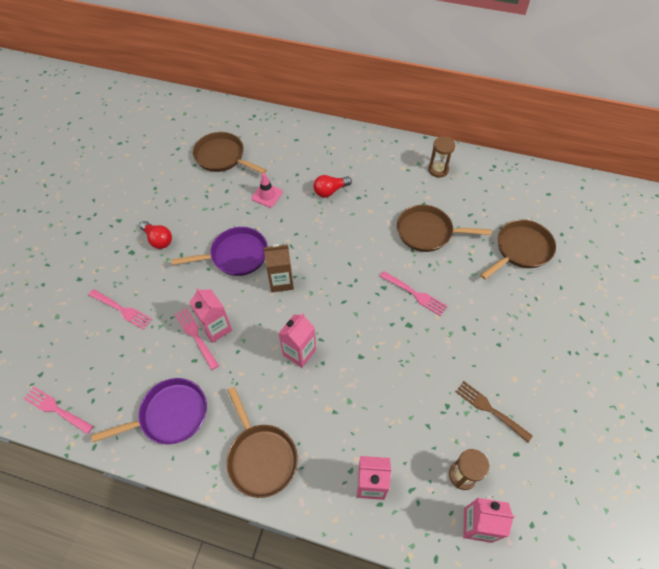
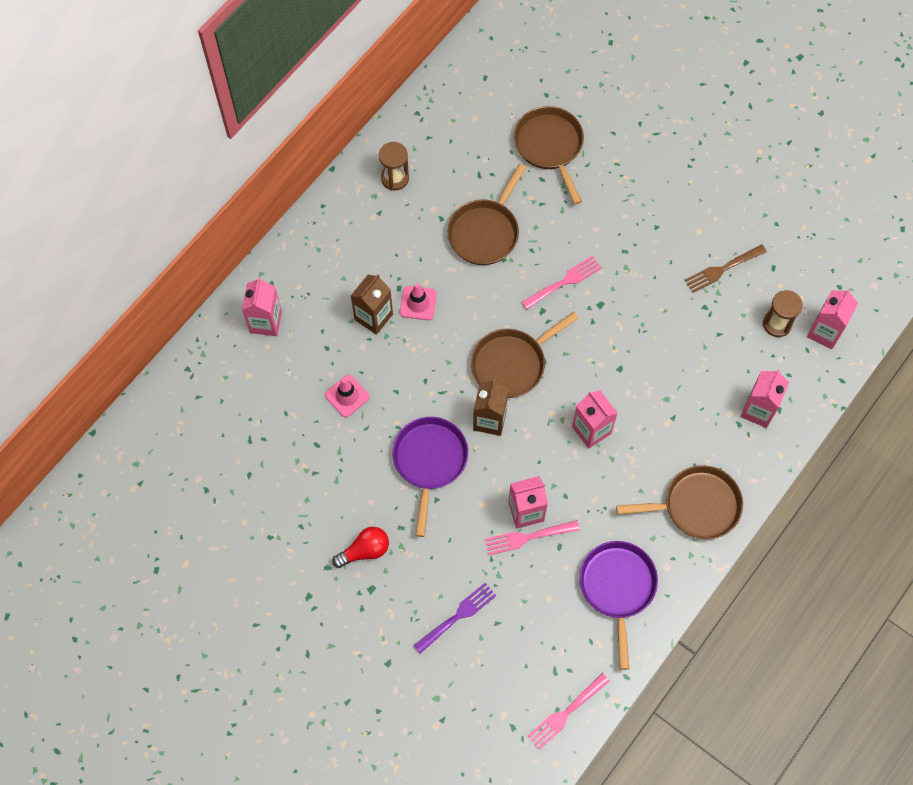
camera: 70 degrees left, 10 degrees up
pink fork [88,289,152,330] -> purple fork [413,583,496,654]
brown pan [193,132,267,173] -> brown pan moved to [471,311,579,398]
red light bulb [313,175,352,198] -> brown carton [351,274,393,335]
none -> pink carton [242,277,282,336]
none -> pink traffic cone [400,283,437,320]

